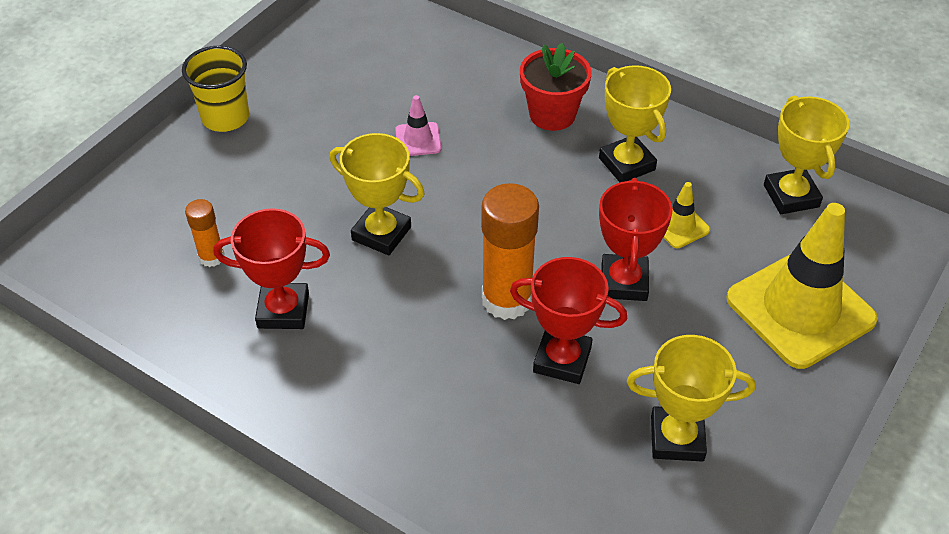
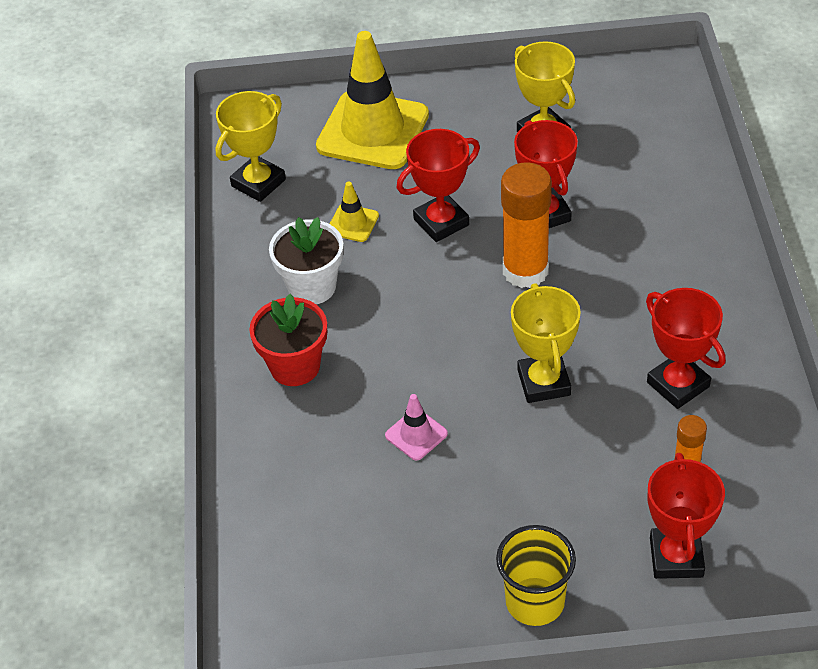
camera: 125 degrees left, 0 degrees up
yellow trophy [599,65,671,182] -> white flower pot [269,217,343,304]
none -> red trophy [648,453,725,579]

